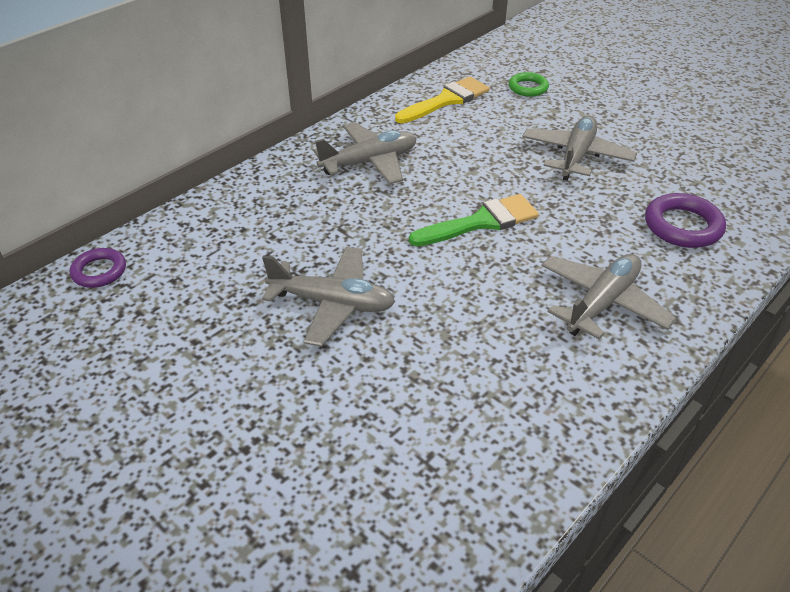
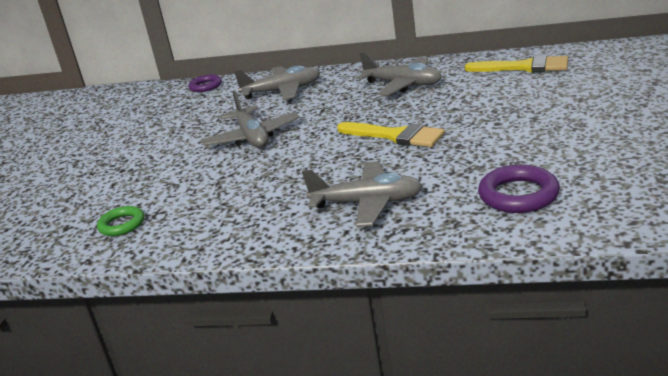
camera: 60 degrees right, 15 degrees down
green brush [409,194,539,246] -> yellow brush [337,122,445,147]
green ring [509,72,549,97] -> green ring moved to [97,206,144,236]
grey plane [522,116,637,181] -> grey plane moved to [234,66,320,100]

